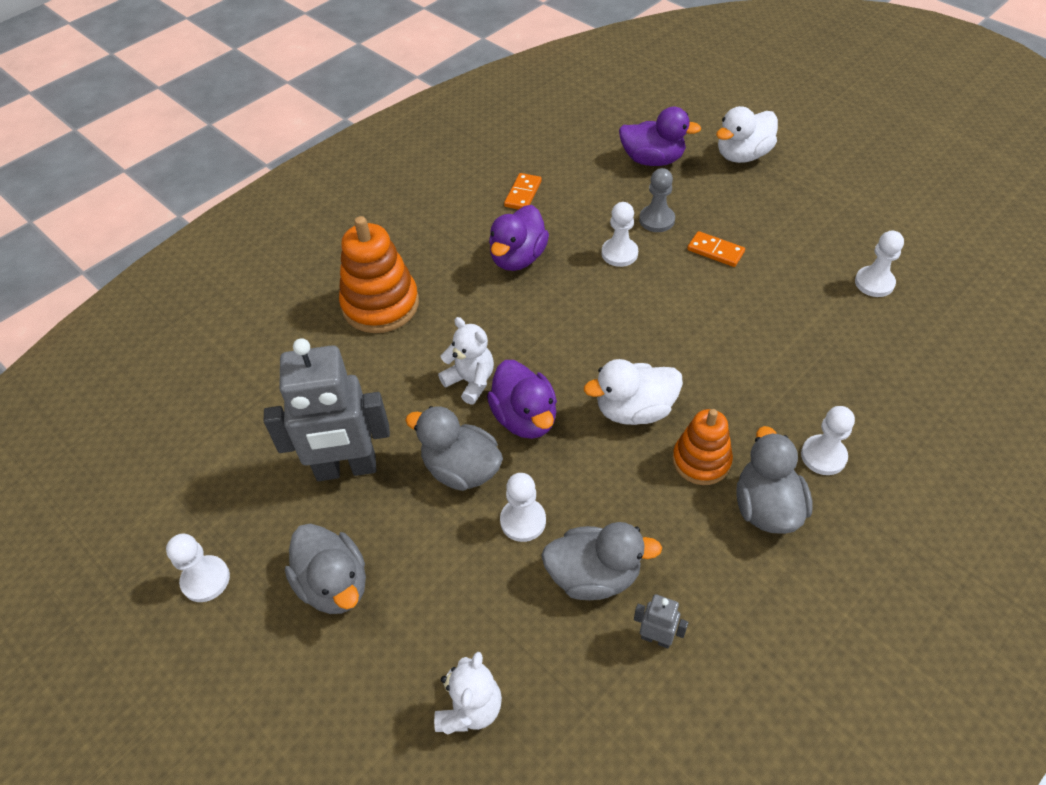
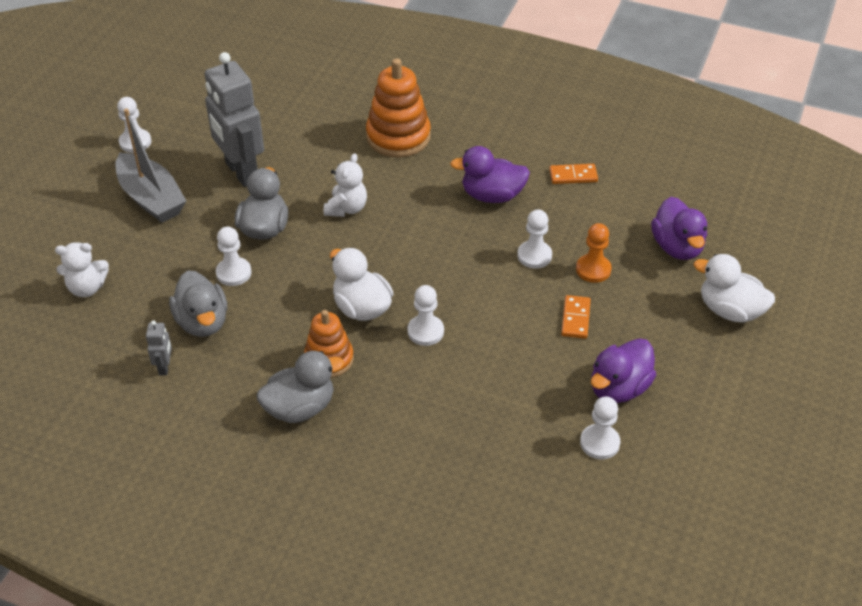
camera: 65 degrees right, 5 degrees down
grey duck [285,524,366,614] -> grey boat [115,109,186,223]
purple duck [487,360,557,439] -> purple duck moved to [591,338,656,403]
grey pawn [639,168,675,232] -> orange pawn [576,223,612,283]
white pawn [801,406,855,475] -> white pawn moved to [408,285,444,346]

